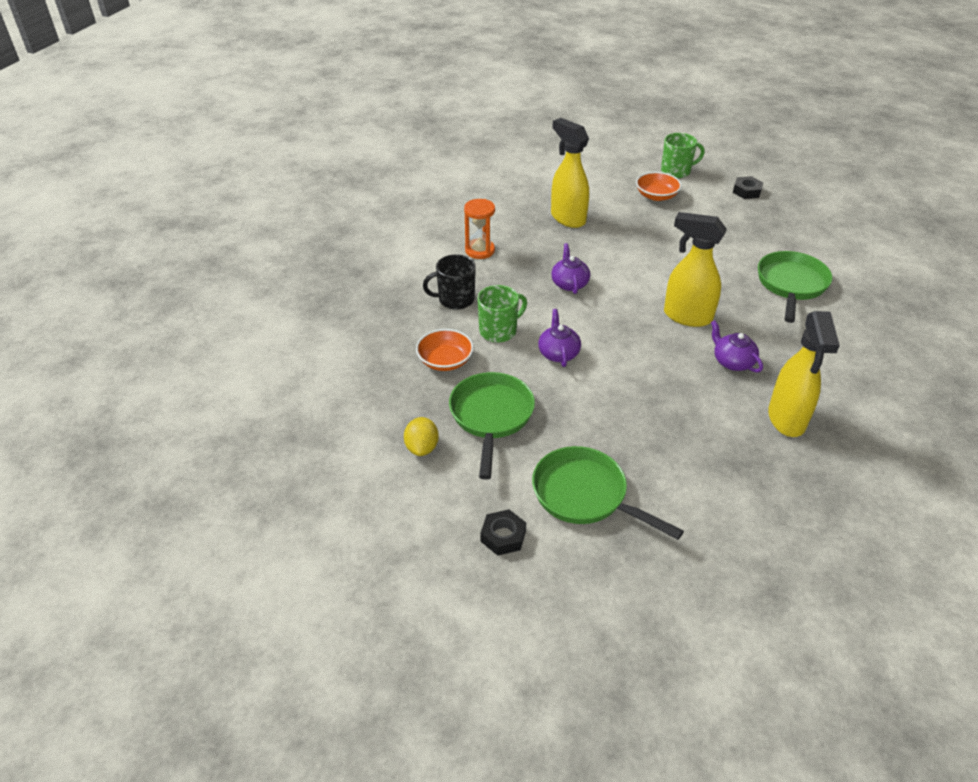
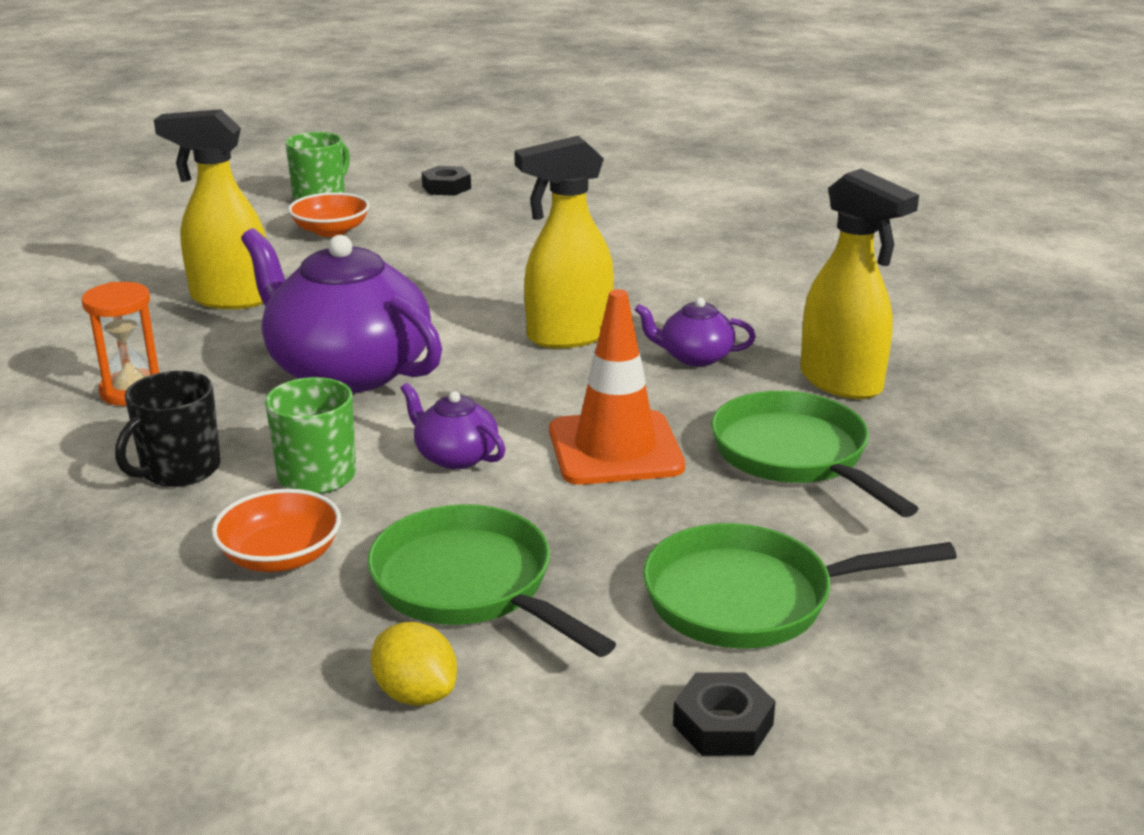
camera: 45 degrees left, 15 degrees down
purple teapot [551,243,590,294] -> purple teapot [241,228,442,393], size x2.20
green pan [758,251,833,323] -> green pan moved to [711,391,919,517]
none -> orange traffic cone [549,289,685,485]

